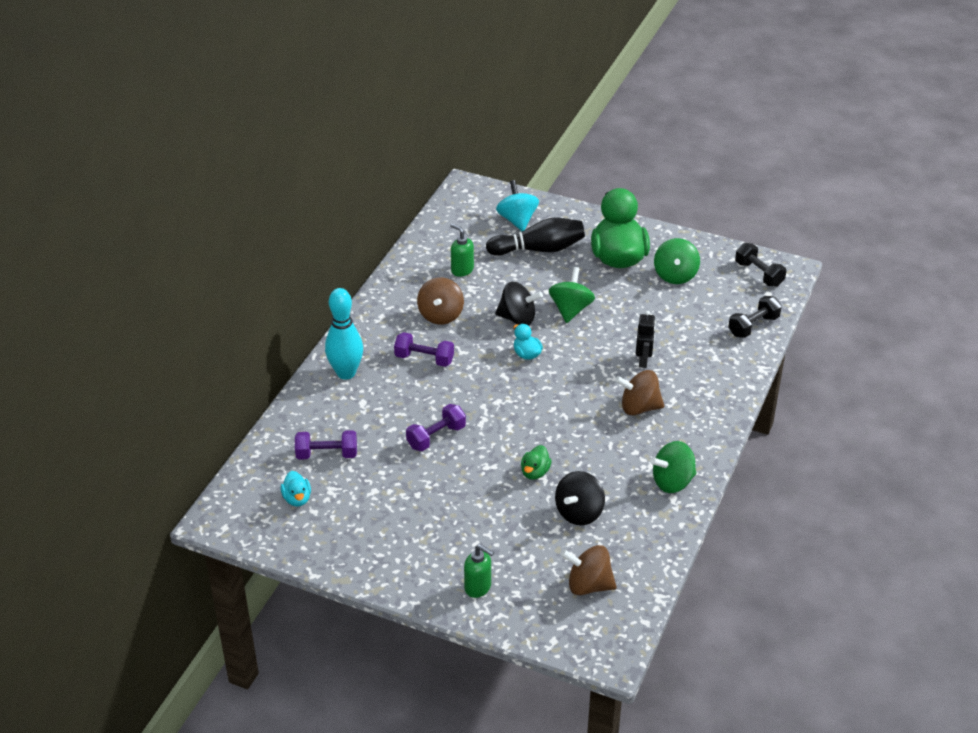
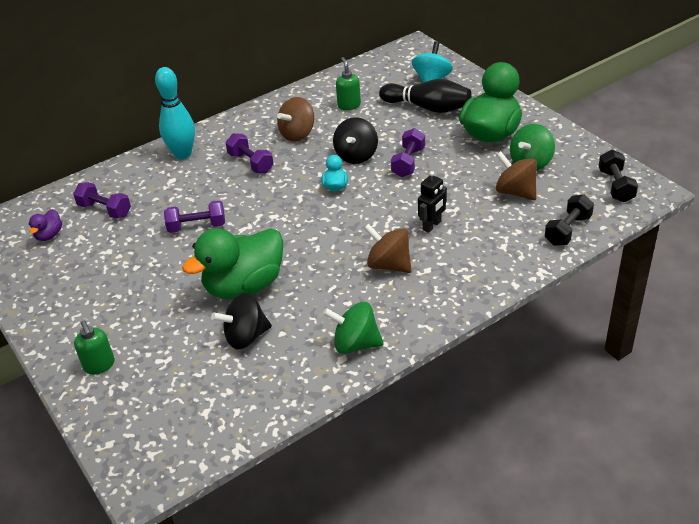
camera: 35 degrees right, 0 degrees up
turquoise duck [281,471,311,507] -> purple duck [29,209,62,241]
black spinning top [495,282,543,326] -> black spinning top turned 60 degrees clockwise [333,117,378,164]
green duck [521,445,552,480] -> green duck [182,228,283,299], size x2.31
green spinning top [549,267,595,323] -> purple dumbbell [391,128,425,177]
brown spinning top [561,545,617,595] -> brown spinning top moved to [496,151,537,200]
black dumbbell [728,296,782,338] -> black dumbbell turned 45 degrees counterclockwise [545,194,594,246]

